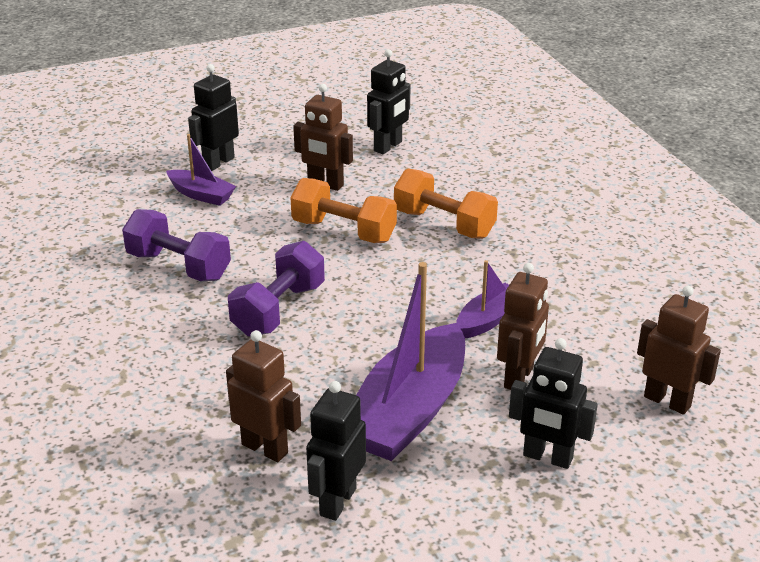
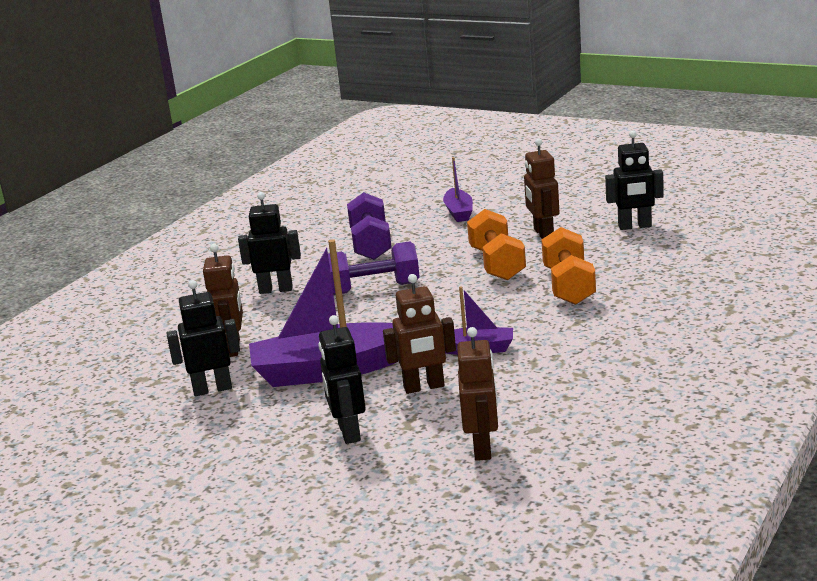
camera: 55 degrees right, 10 degrees down
black robot [188,64,239,171] -> black robot moved to [238,192,301,294]

